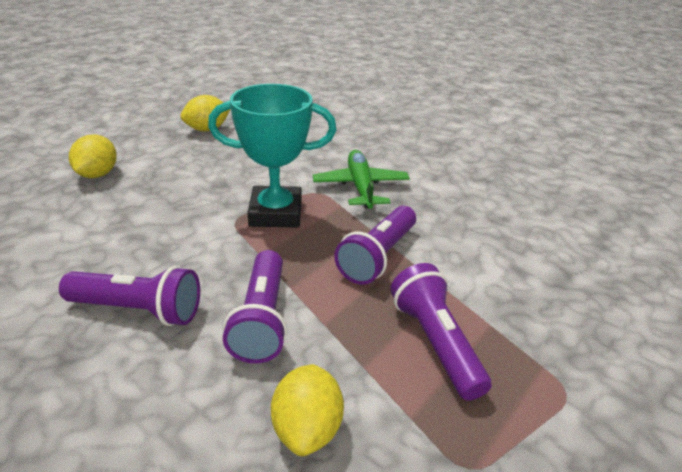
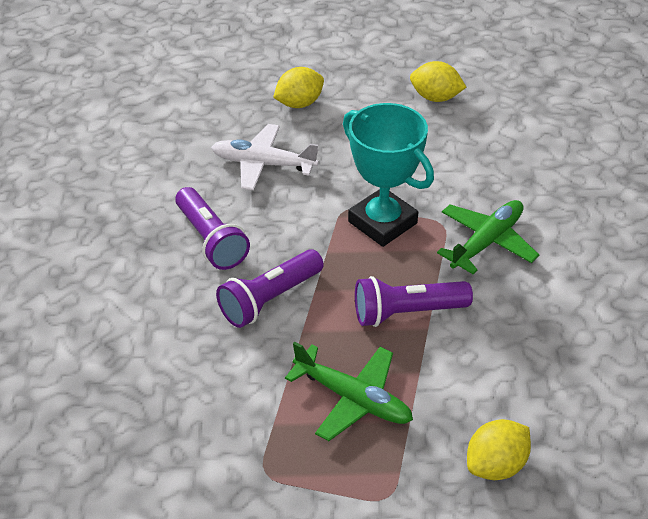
camera: 50 degrees right, 10 degrees up
yellow lemon [271,364,344,456] -> yellow lemon moved to [467,419,531,480]
purple flashlight [390,263,492,401] -> green plane [285,341,413,441]
none -> white plane [211,124,319,190]

